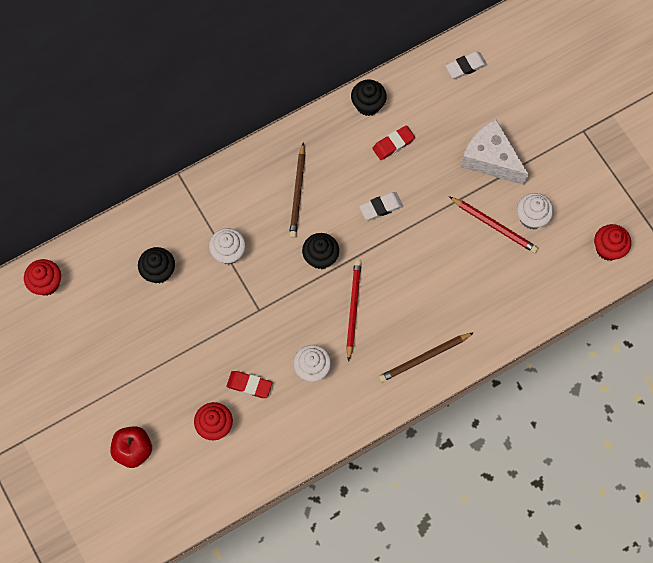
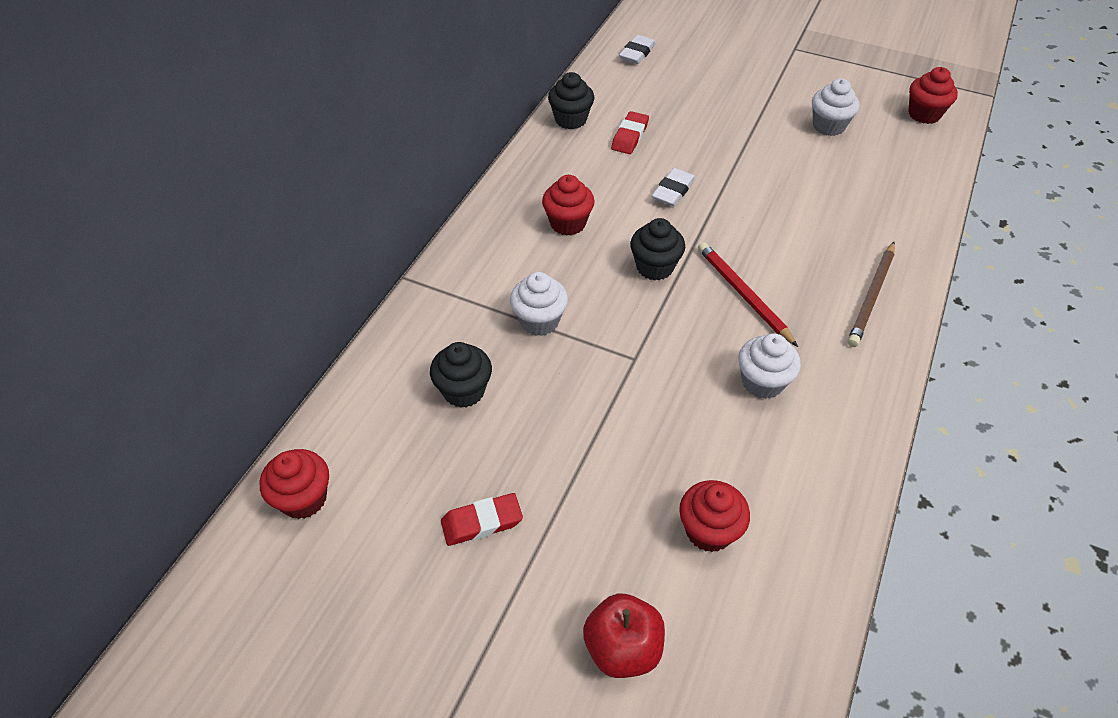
camera: 35 degrees left, 20 degrees down
red eraser [226,371,272,398] -> red eraser moved to [441,493,523,546]
brown pencil [289,142,305,238] -> red cupcake [542,175,595,236]
red pencil [449,196,538,253] -> none
white cheese [461,119,529,185] -> none

